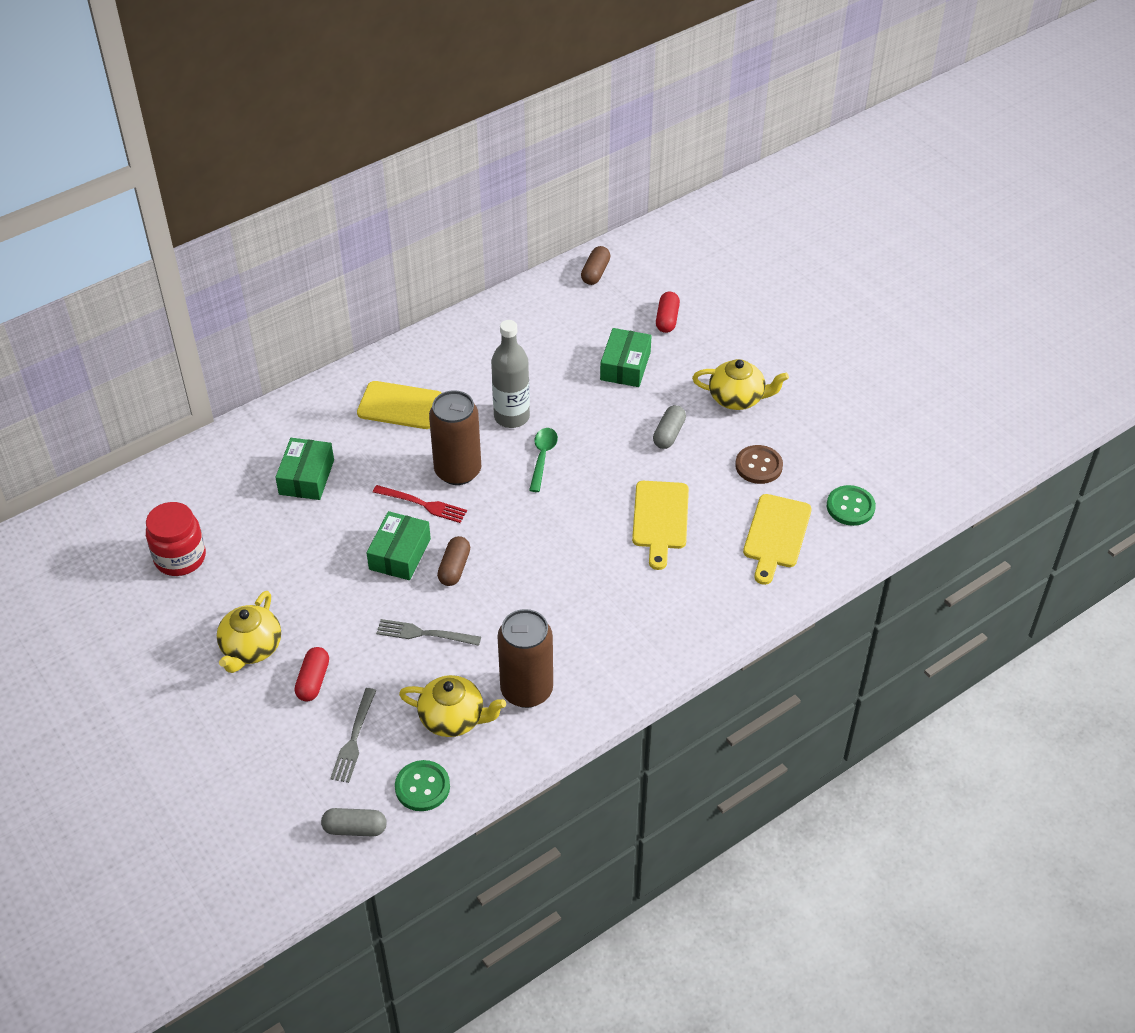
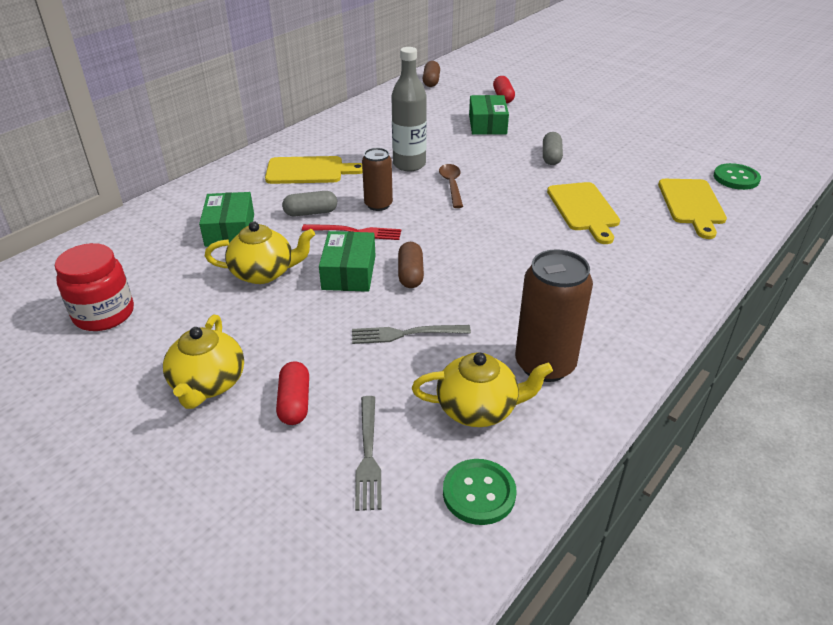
camera: 15 degrees left, 10 degrees down
grey capsule [321,808,387,837] -> grey capsule moved to [282,191,337,216]
brown can [429,390,481,485] -> brown can [362,148,393,211], size x0.61
green spoon [529,428,558,492] -> brown spoon [439,164,463,208]
yellow teapot [692,359,789,410] -> yellow teapot moved to [205,221,315,284]
brown button [735,445,783,484] -> none

